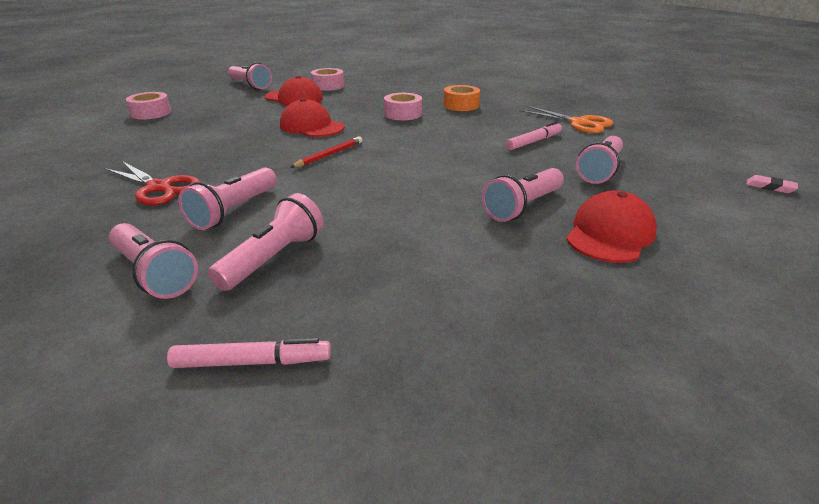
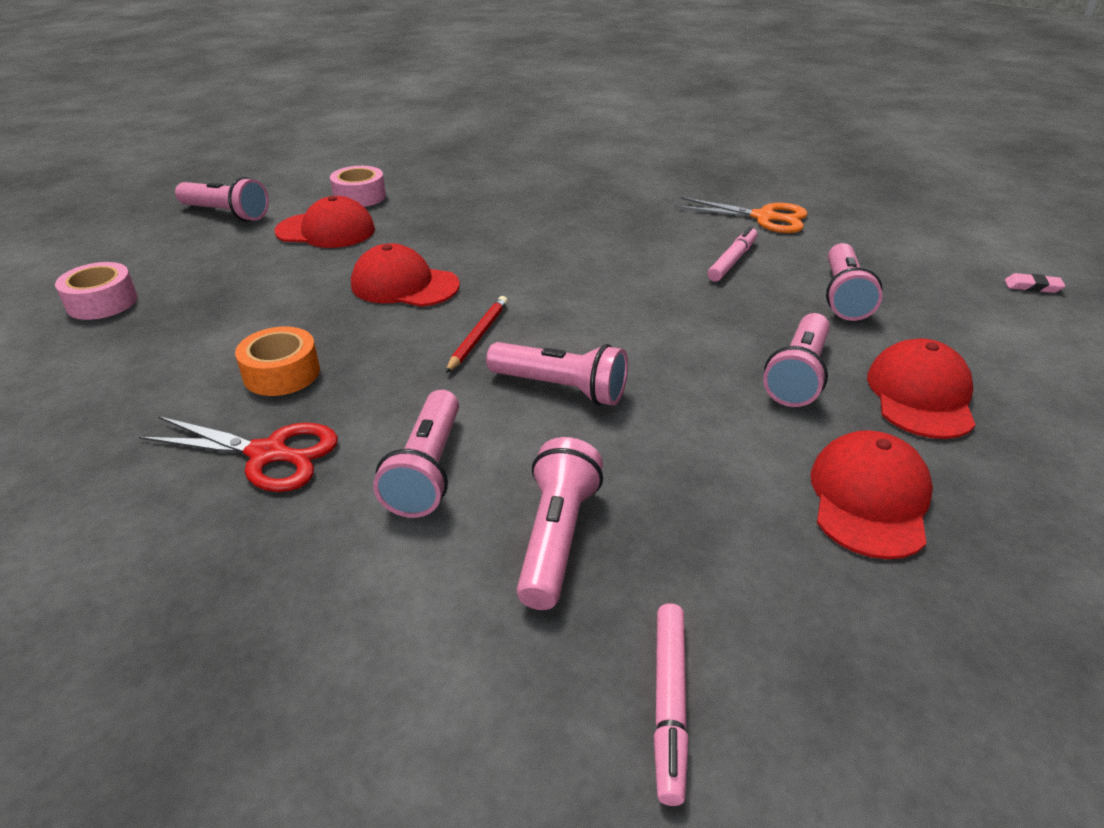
camera: 20 degrees left, 5 degrees up
pink flashlight [109,223,198,299] -> pink flashlight moved to [486,342,628,405]
pink marker [167,338,331,368] -> pink marker turned 120 degrees clockwise [654,603,689,806]
pink tape [384,93,422,120] -> none
orange tape [443,85,480,111] -> orange tape moved to [235,327,320,396]
none -> red cap [810,430,933,559]

